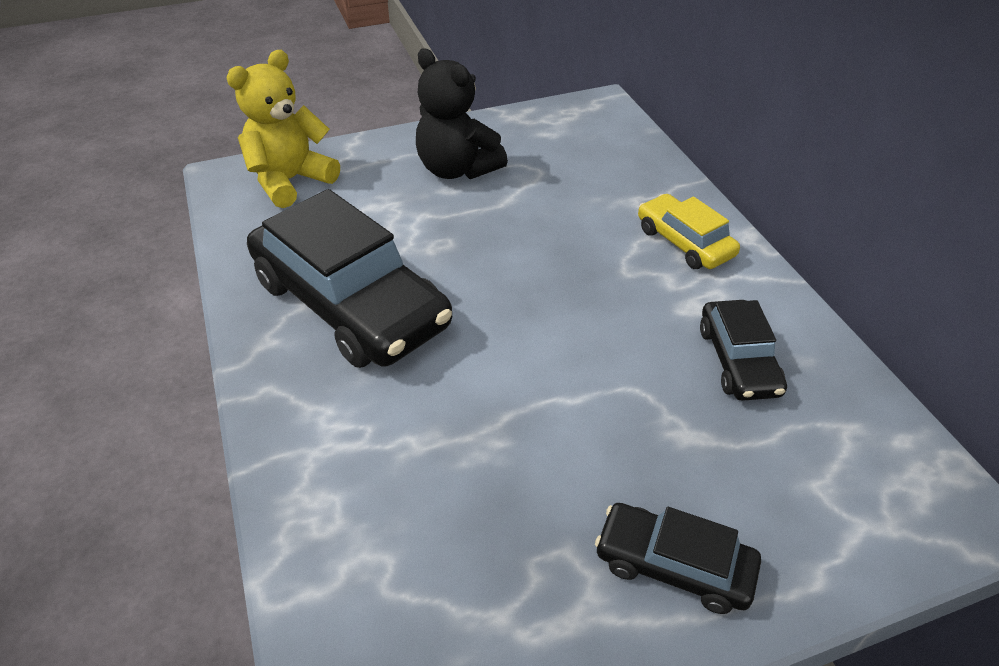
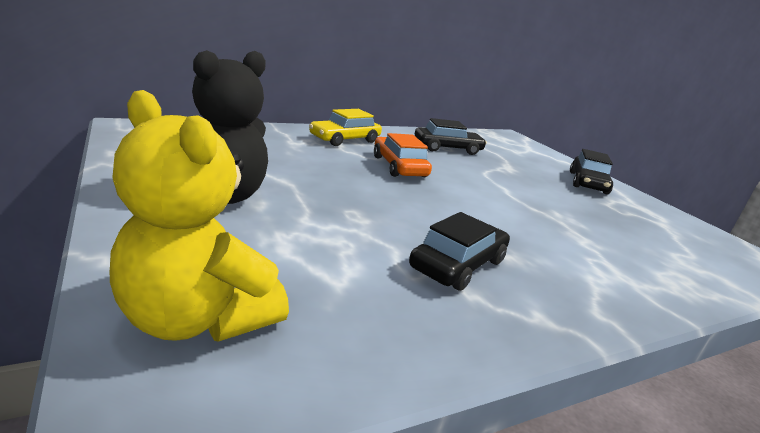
camera: 100 degrees left, 20 degrees down
black car [247,189,452,368] -> black car [409,212,510,291], size x0.51
none -> orange car [374,133,432,177]

